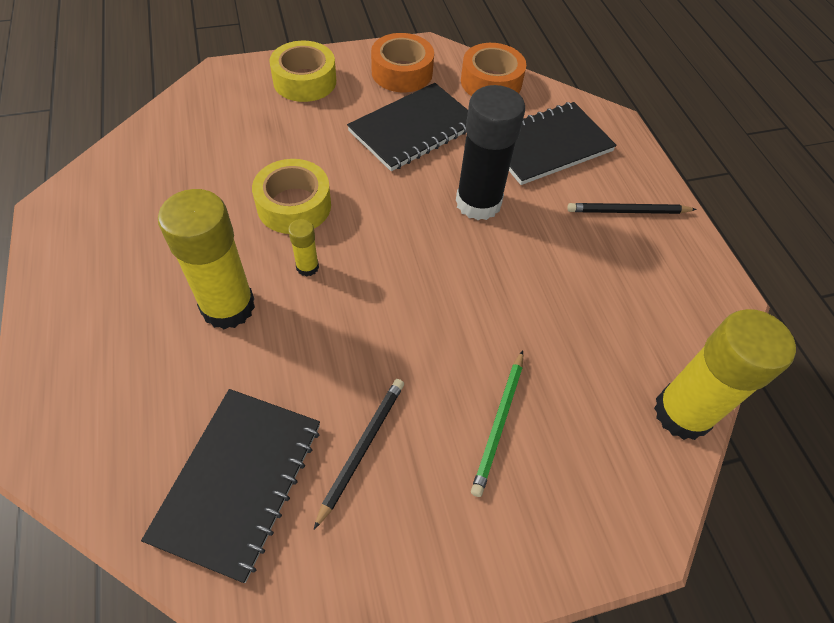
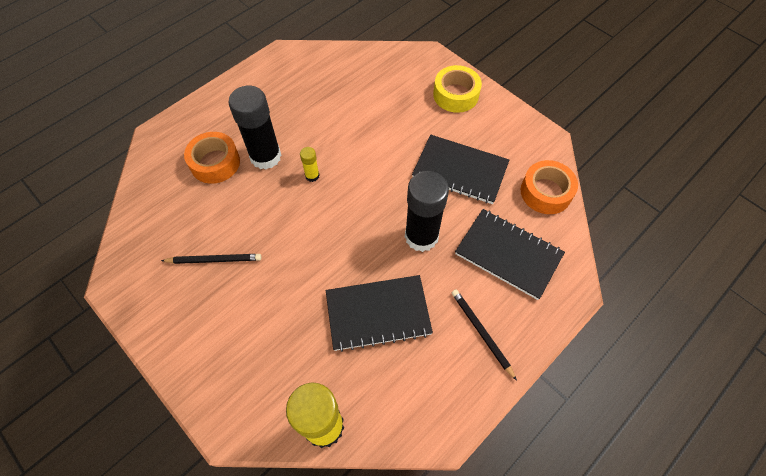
camera: 65 degrees right, 5 degrees up
black notebook [141,389,320,583] -> black notebook moved to [326,275,433,352]
yellow glue stick [158,189,255,329] -> black glue stick [228,86,281,170]
yellow tape [252,159,331,234] -> none
orange tape [371,33,434,92] -> orange tape moved to [184,132,240,184]
green pencil [471,350,523,497] -> none

